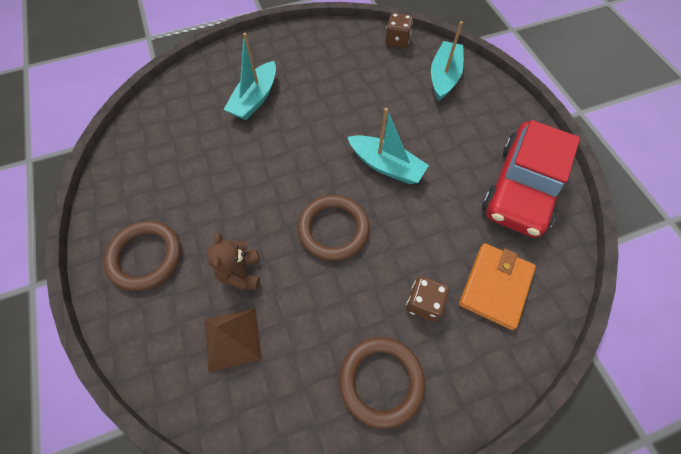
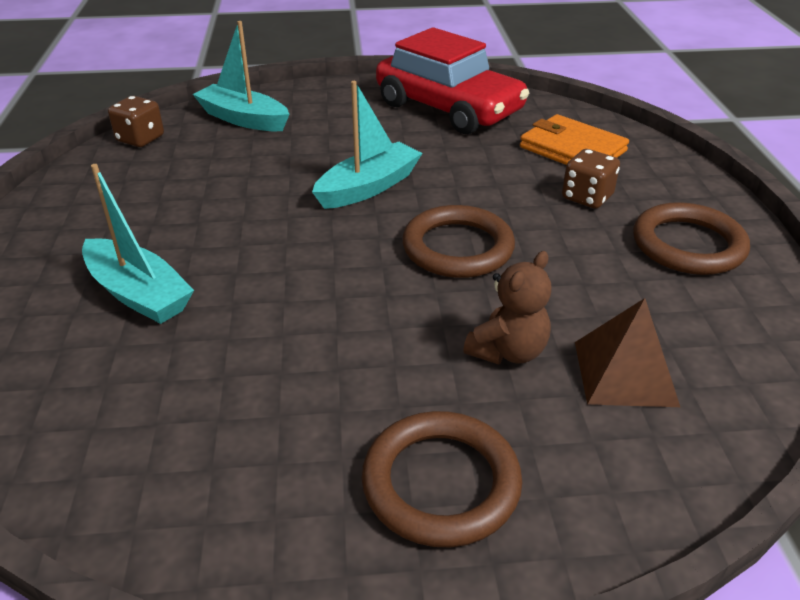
camera: 75 degrees left, 25 degrees down
brown teddy bear [207,232,260,290] -> brown teddy bear turned 60 degrees counterclockwise [463,251,552,365]

